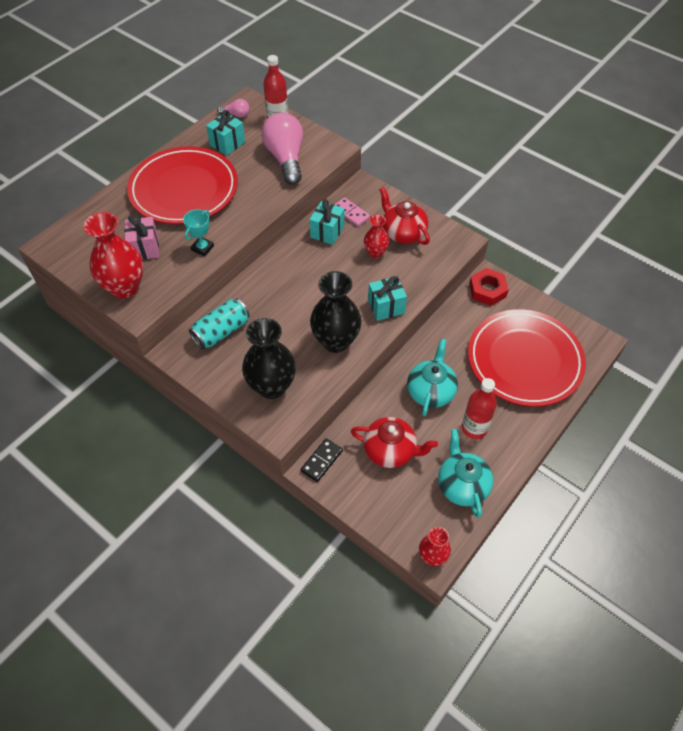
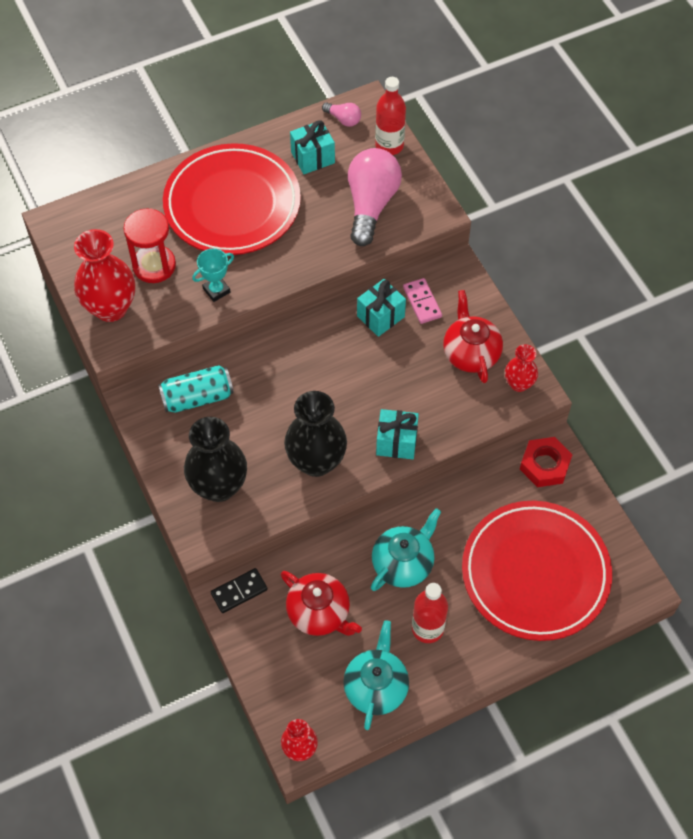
camera: 25 degrees right, 5 degrees up
pink gift [124,216,159,260] -> red hourglass [123,208,176,283]
red vase [364,214,389,258] -> red vase moved to [505,344,538,392]

